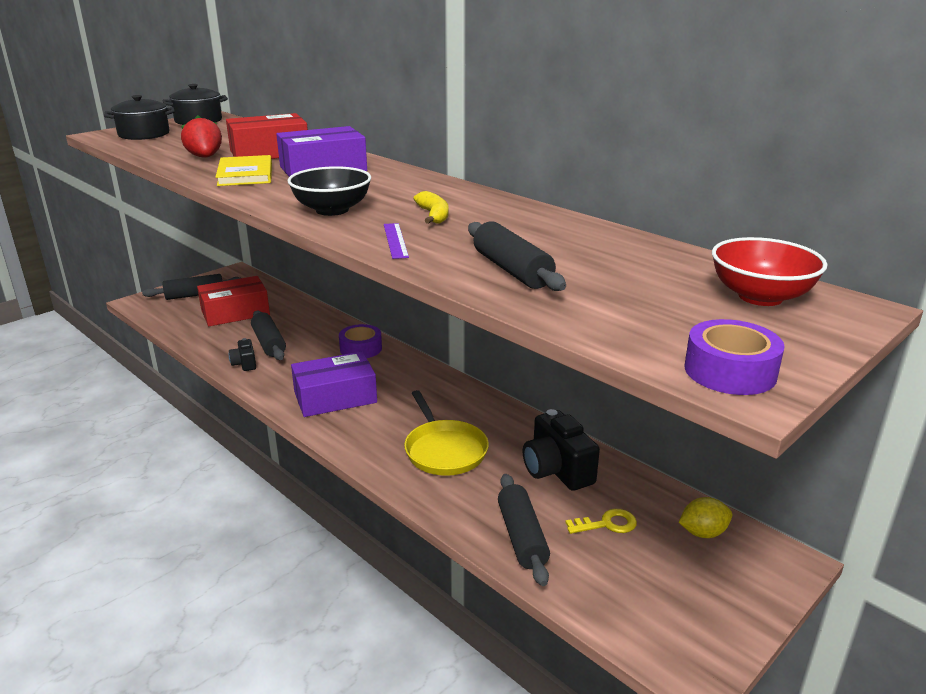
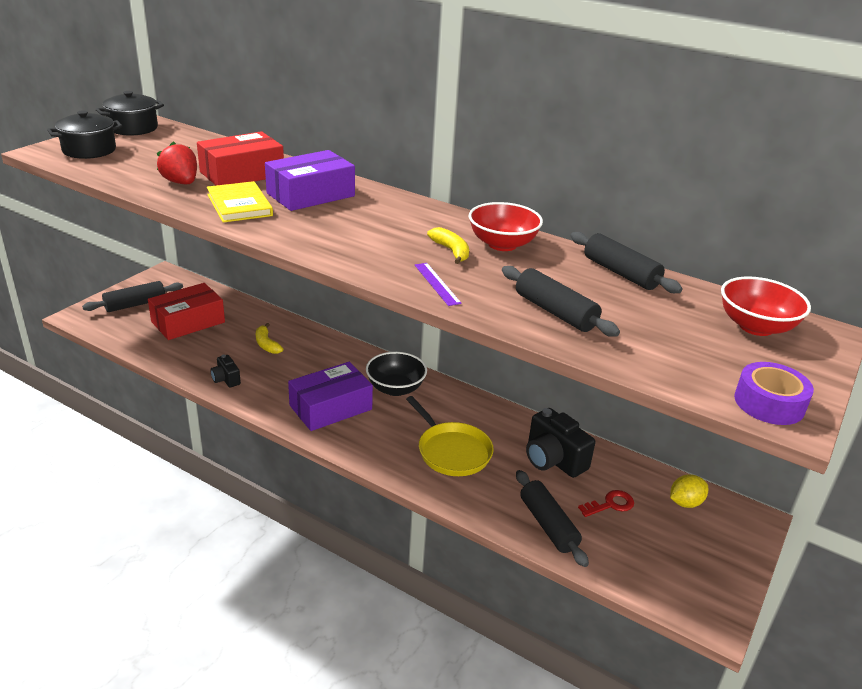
camera: 15 degrees left, 5 degrees up
black rolling pin [251,310,286,360] -> black rolling pin moved to [570,232,682,293]
black bowl [288,166,371,216] -> black bowl moved to [366,352,427,396]
purple tape [339,324,382,358] -> none
yellow key [565,509,637,534] -> red key [578,490,634,517]
none -> yellow banana [256,323,283,354]
none -> red bowl [469,202,543,251]

